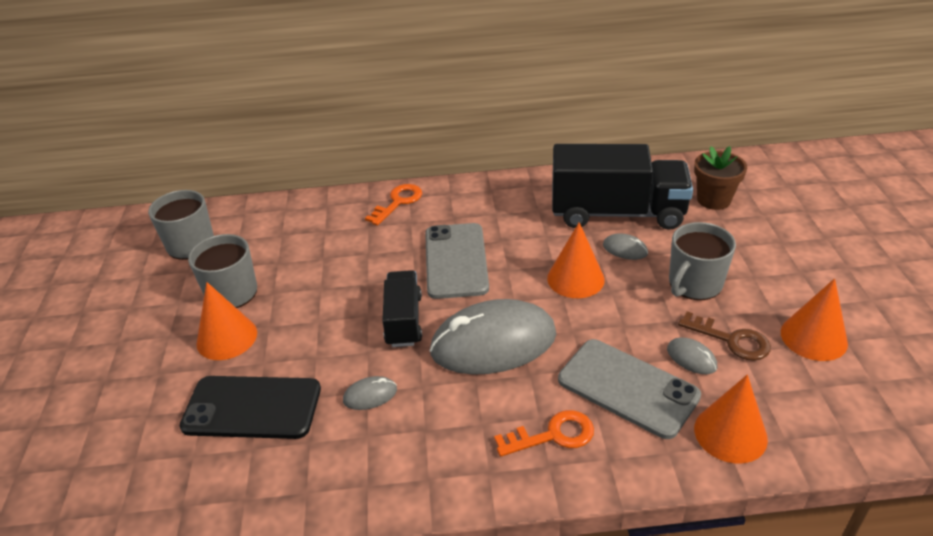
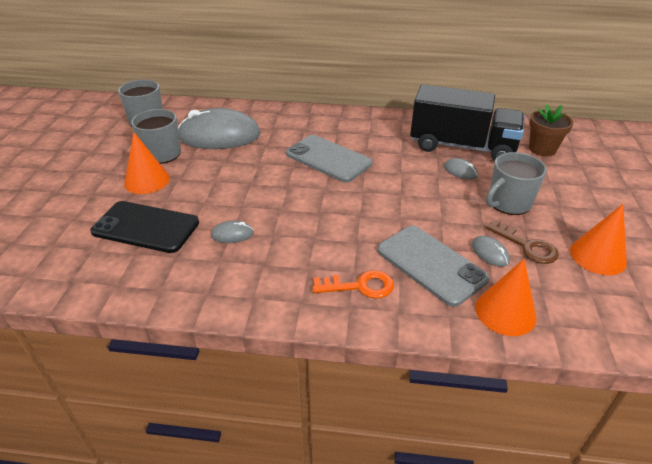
camera: 10 degrees right, 0 degrees up
orange key [365,184,422,226] -> none
black truck [382,270,422,347] -> none
grey phone [425,223,489,299] -> grey phone turned 60 degrees counterclockwise [286,135,372,182]
grey mouse [429,299,556,375] -> grey mouse moved to [178,108,261,149]
orange cone [547,222,605,298] -> none

